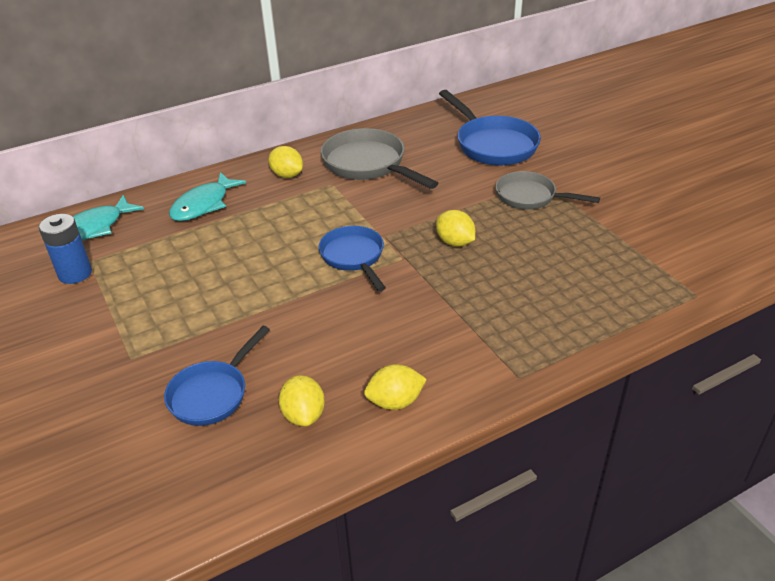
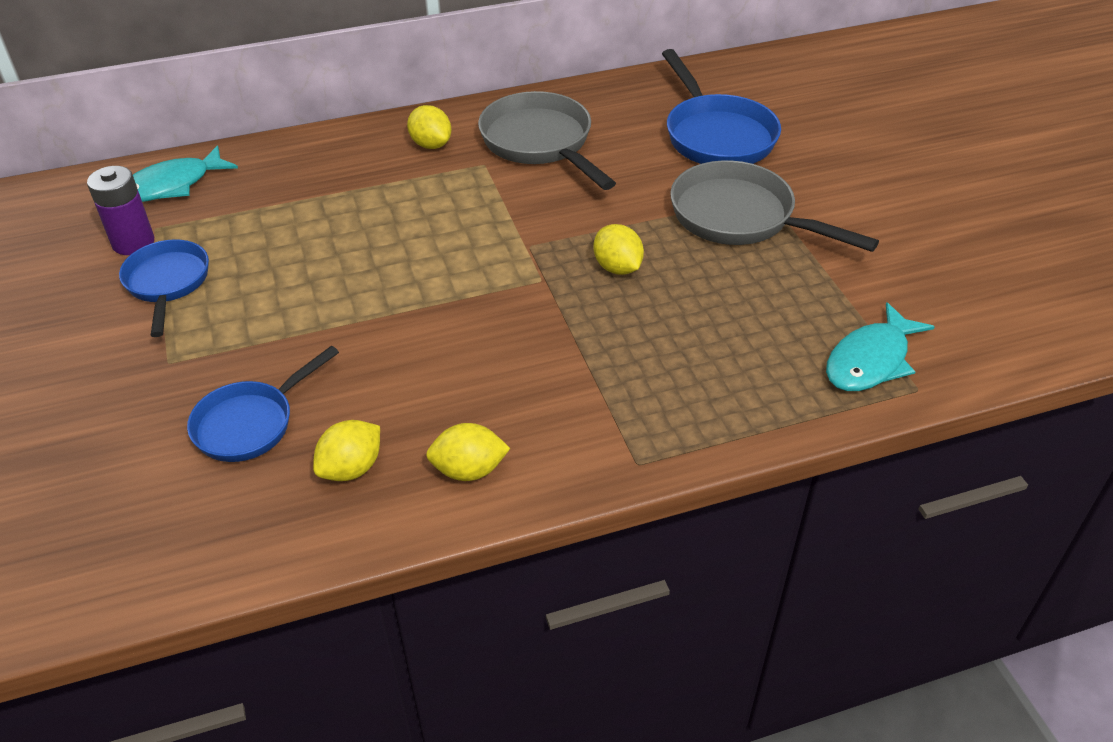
camera: 10 degrees right, 5 degrees up
blue battery [39,214,92,284] -> purple battery [87,166,154,255]
turquoise fish [169,172,246,221] -> turquoise fish moved to [826,302,935,391]
yellow lemon [279,375,325,426] -> yellow lemon turned 45 degrees clockwise [313,420,380,481]
blue pan [319,226,386,291] -> blue pan moved to [119,239,209,337]
grey pan [495,171,600,210] -> grey pan [670,160,879,252], size x1.51

